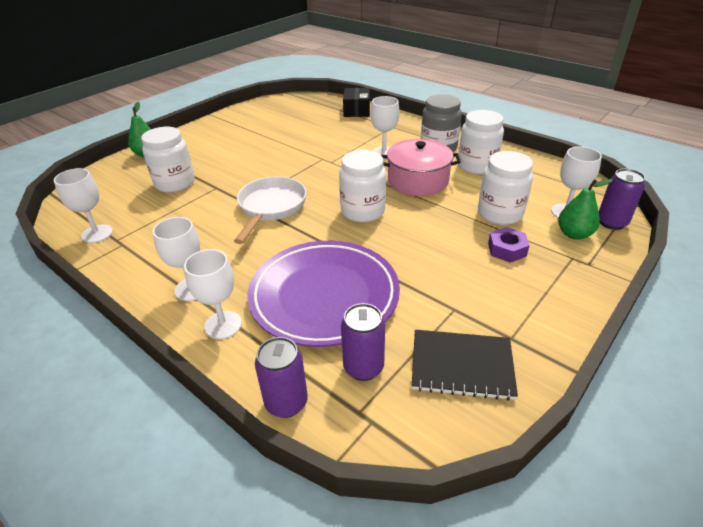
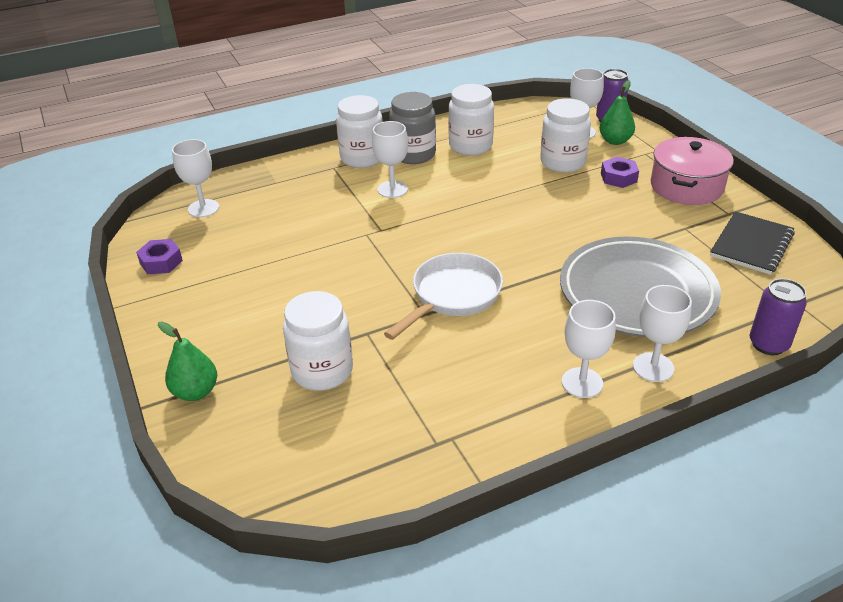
camera: 65 degrees left, 0 degrees up
white goblet [54,168,113,243] -> white goblet moved to [172,139,219,217]
white pan [234,176,306,244] -> white pan turned 90 degrees clockwise [384,253,503,340]
purple plate [247,241,400,347] -> grey plate [560,236,721,337]
white jar [339,150,386,222] -> white jar moved to [336,95,383,168]
purple can [341,303,385,381] -> none
black box [343,88,370,117] -> none
pink pot [381,139,461,196] -> pink pot moved to [651,137,734,205]
none -> purple nut [136,239,183,274]

